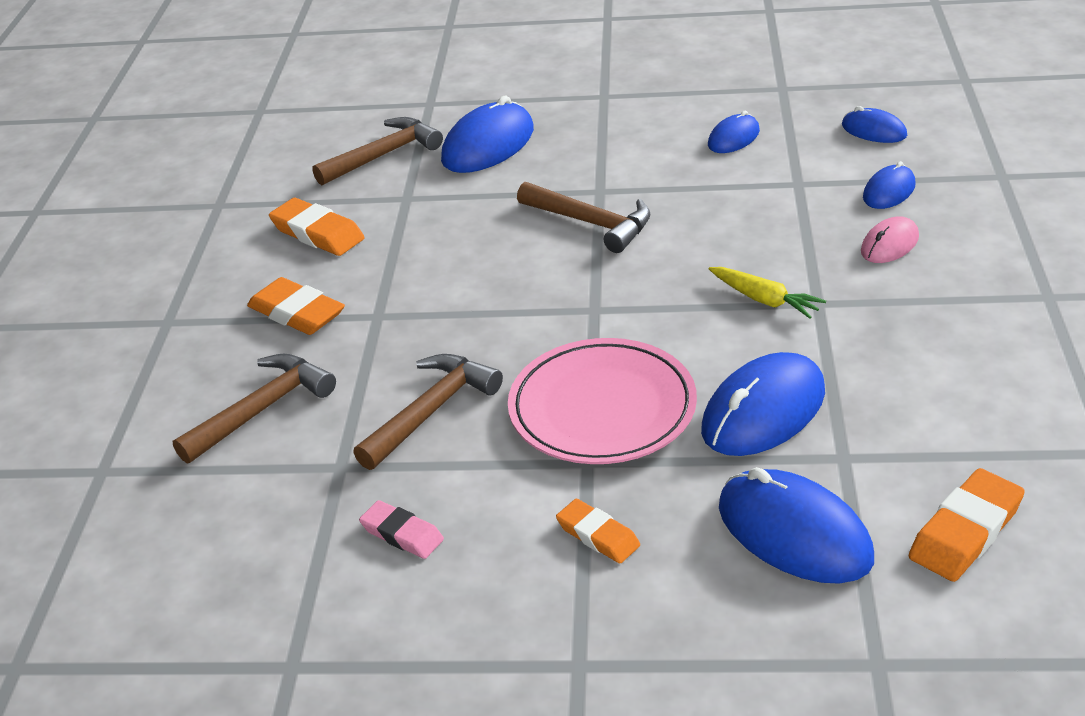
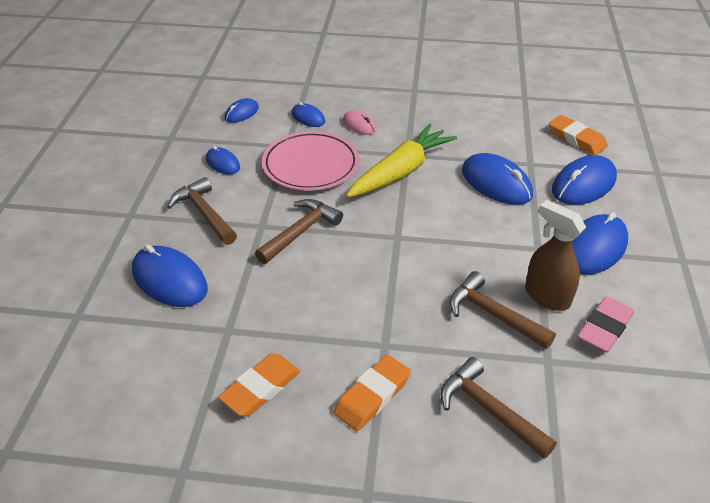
camera: 90 degrees left, 5 degrees up
brown hammer [312,117,443,185] -> brown hammer moved to [167,177,237,245]
pink eraser [359,500,444,559] -> pink eraser [578,296,634,352], size x1.55
pink plate [508,338,697,464] -> pink plate moved to [262,131,359,191]
orange eraser [556,499,640,563] -> blue mouse [573,212,628,275]
yellow carrot [709,267,826,319] -> yellow carrot [346,124,457,198], size x2.02
none -> brown spray bottle [525,200,586,311]

